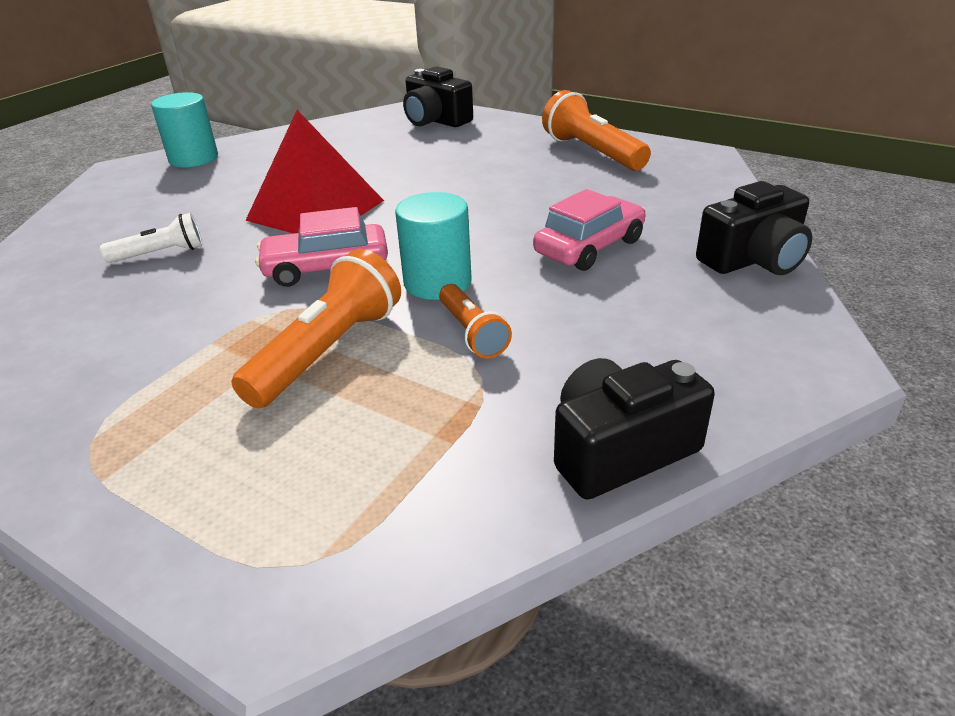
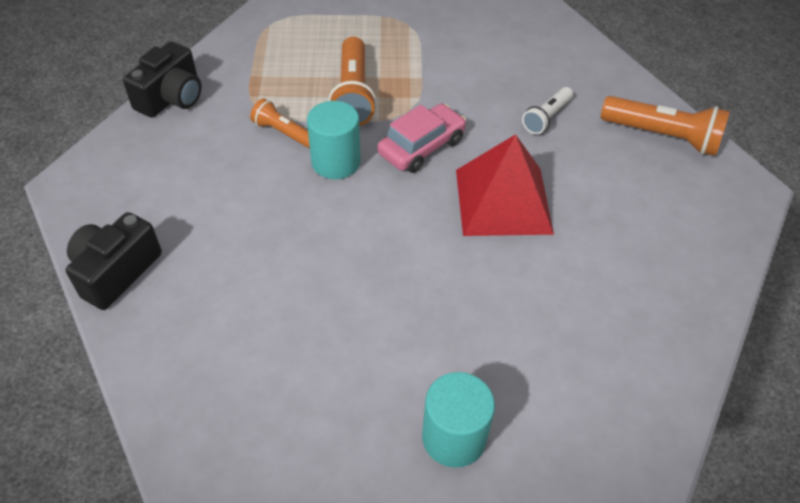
camera: 145 degrees right, 15 degrees up
turquoise cylinder [151,92,218,168] -> turquoise cylinder moved to [422,372,495,468]
black camera [403,66,473,127] -> none
pink car [533,189,646,271] -> none
orange flashlight [542,90,651,171] -> orange flashlight moved to [601,96,730,156]

